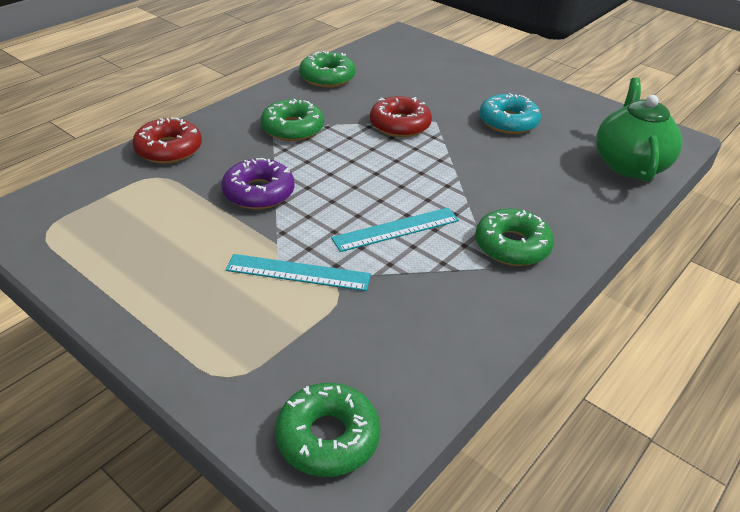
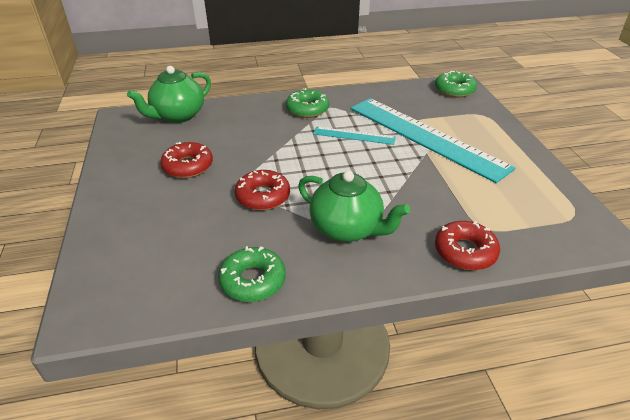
camera: 140 degrees left, 0 degrees up
purple donut [221,158,295,209] -> none
turquoise ruler [226,254,371,291] -> turquoise ruler [350,98,515,183], size x2.21
green donut [260,99,324,141] -> green teapot [298,171,410,242]
turquoise donut [479,93,541,134] -> red donut [160,142,213,178]

